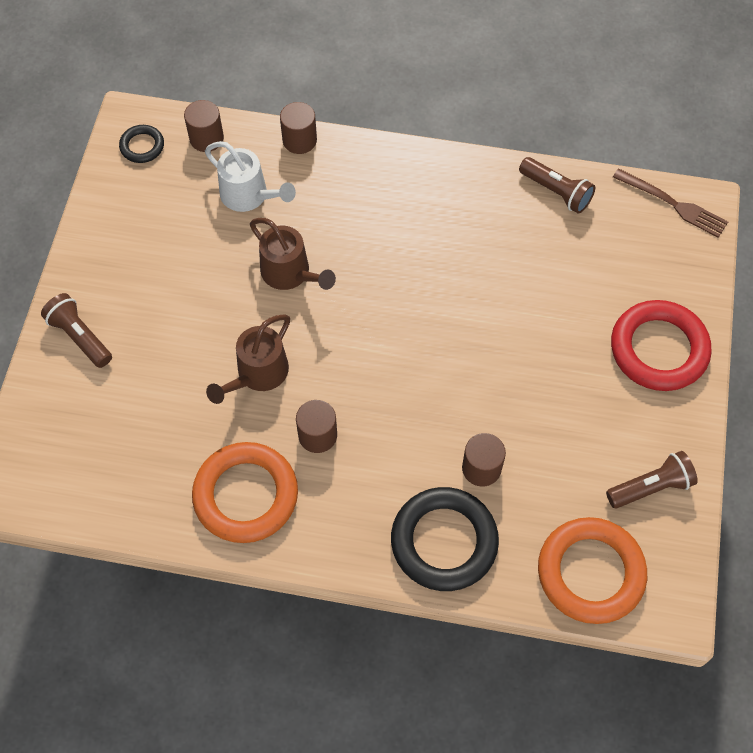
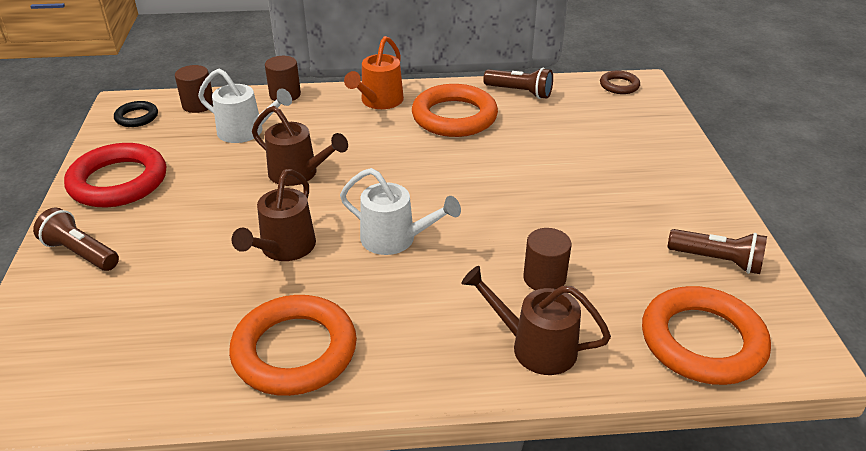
camera: 15 degrees left, 25 degrees down
brown cylinder [296,400,337,453] -> none
black ring [391,487,499,591] -> brown watering can [461,266,611,375]
brown flashlight [606,451,698,508] -> brown flashlight turned 60 degrees clockwise [668,229,767,274]
red ring [611,300,712,391] -> red ring moved to [64,143,166,207]
brown fork [613,168,728,238] -> brown ring [600,71,640,94]
none -> white watering can [340,168,461,255]
none -> orange watering can [344,36,404,109]
none -> orange ring [412,84,498,137]

